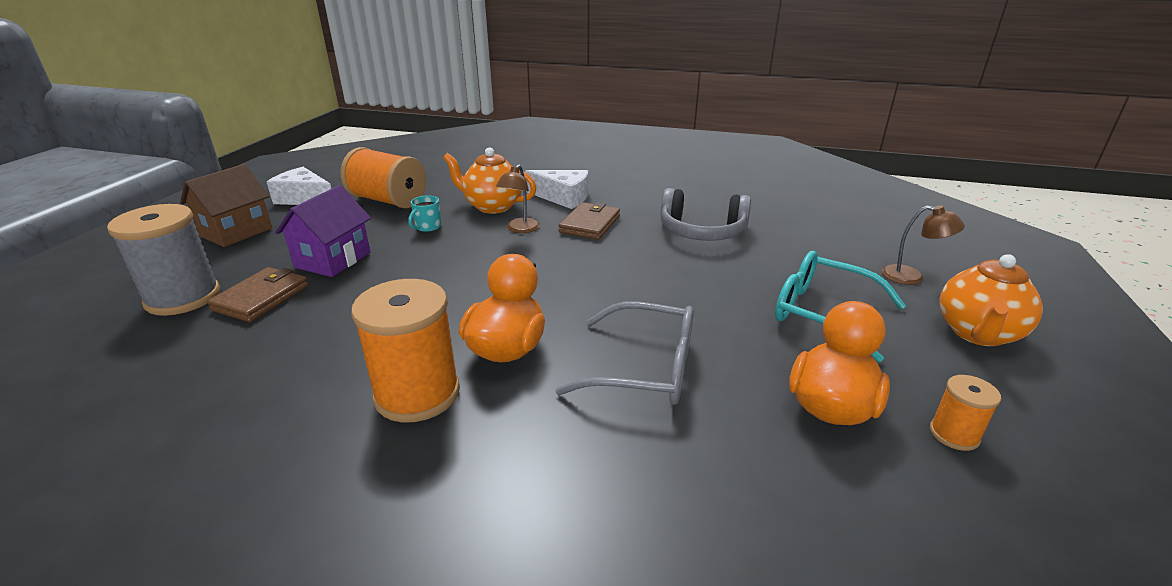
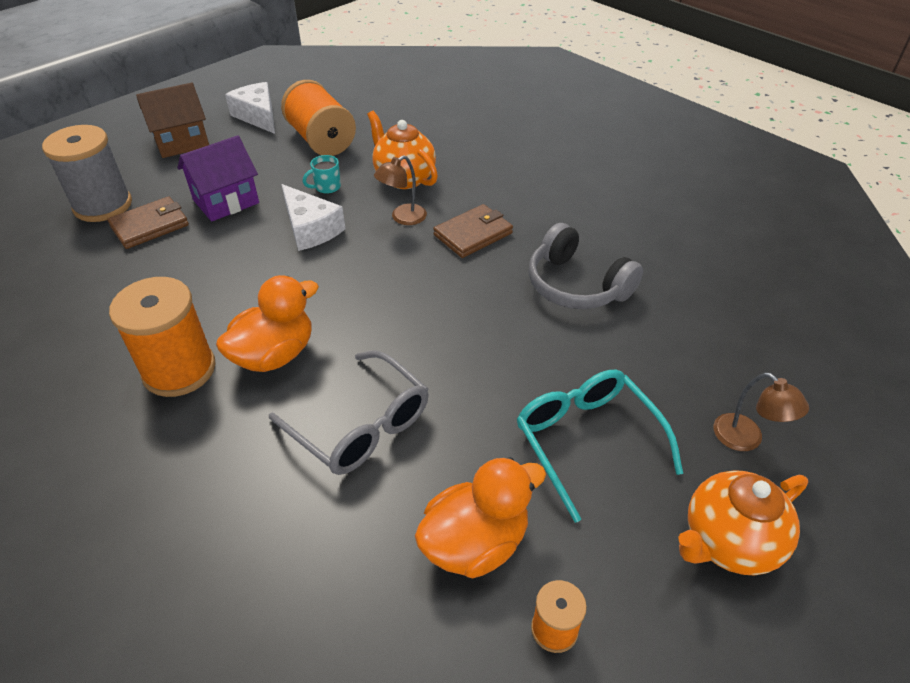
camera: 30 degrees right, 15 degrees up
white cheese [525,170,588,209] -> white cheese moved to [281,184,345,251]

